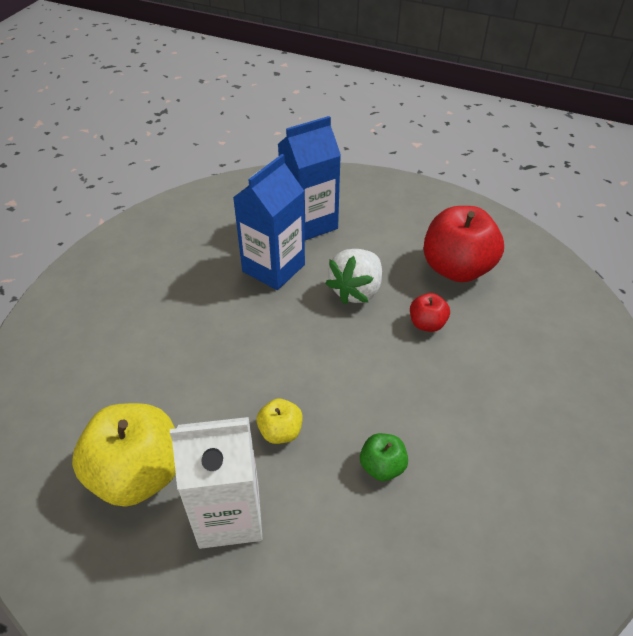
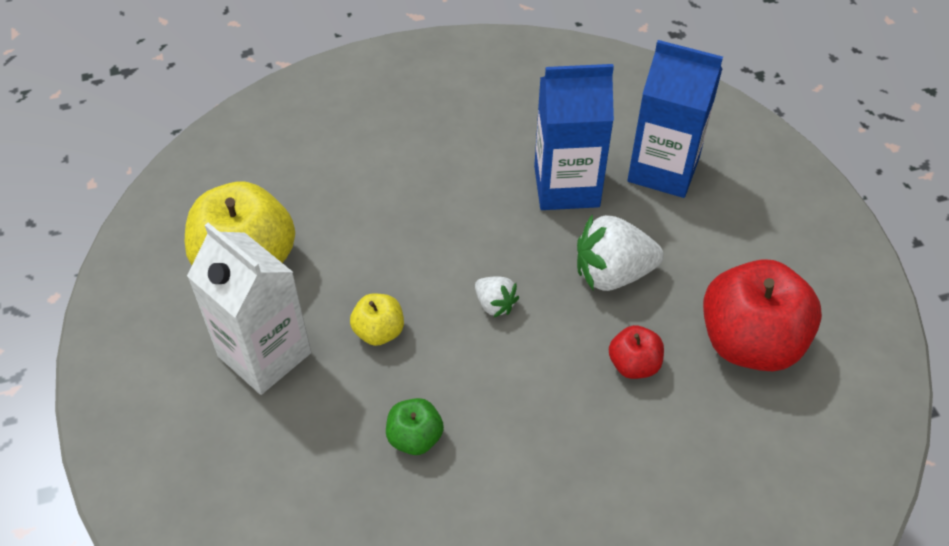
camera: 50 degrees right, 5 degrees up
none -> white strawberry [475,276,519,317]

